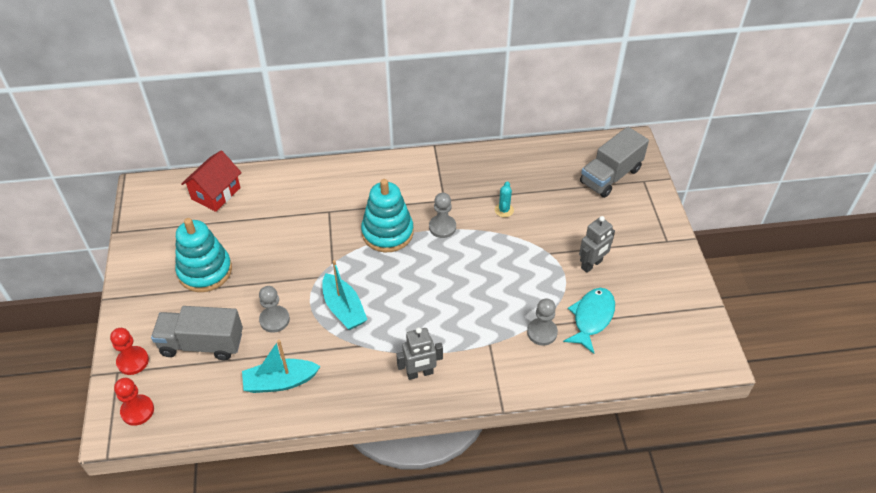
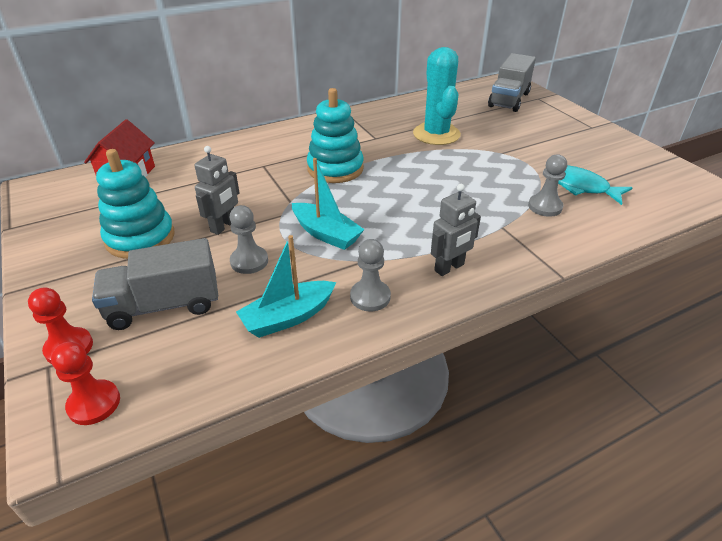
camera: 20 degrees left, 10 degrees down
grey pawn [429,193,456,238] -> grey pawn moved to [350,239,391,312]
turquoise cactus [495,181,514,217] -> turquoise cactus [413,47,461,145], size x2.43
turquoise fish [563,288,615,354] -> turquoise fish turned 60 degrees counterclockwise [558,165,632,205]
grey robot [579,216,615,273] -> grey robot moved to [195,146,240,235]

